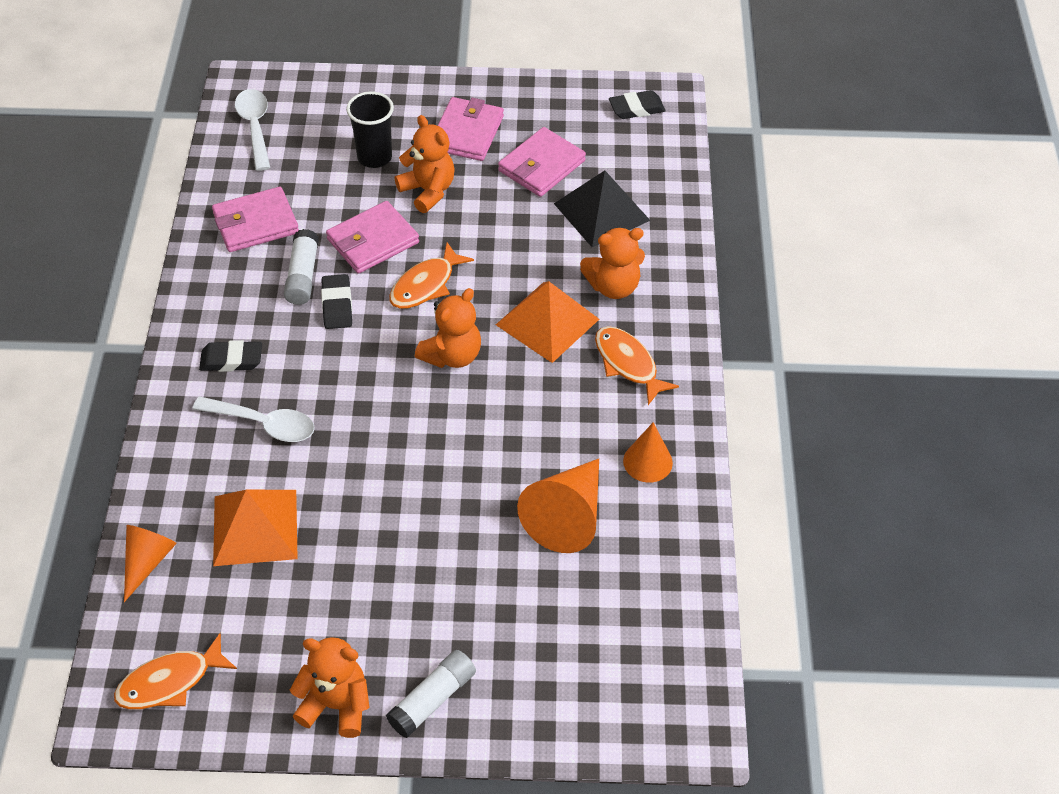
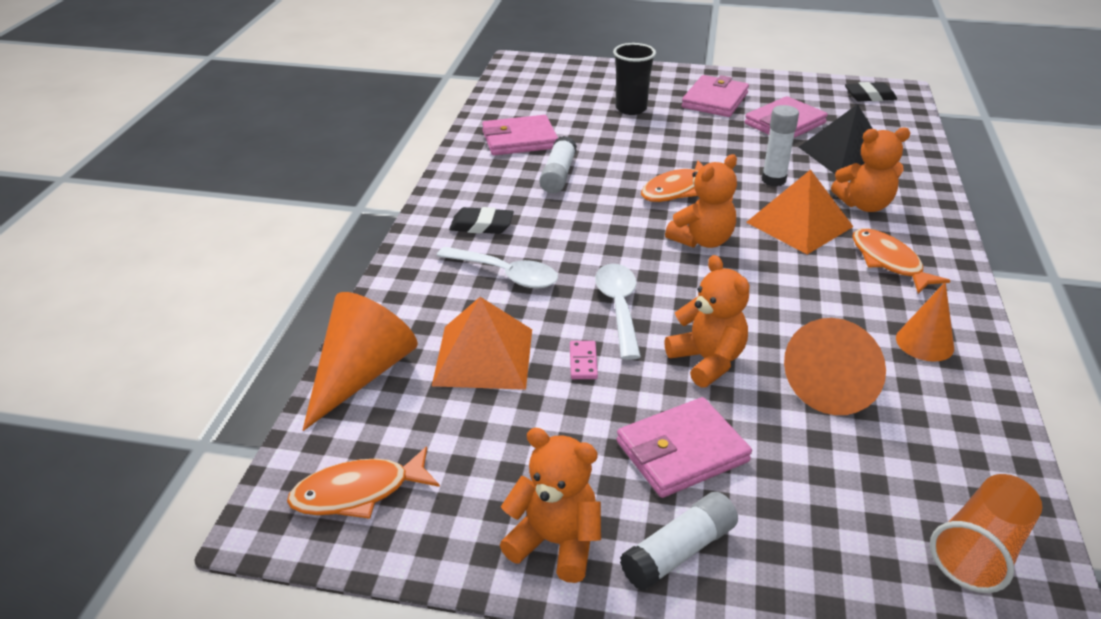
camera: 10 degrees right, 15 degrees down
orange cone [124,525,177,602] -> orange cone [302,292,418,431], size x1.63
white spoon [235,89,271,171] -> white spoon moved to [595,264,641,360]
black eraser [321,274,352,329] -> none
pink wallet [326,201,419,274] -> pink wallet moved to [617,397,752,498]
orange teddy bear [395,115,455,213] -> orange teddy bear moved to [665,255,749,388]
none -> pink domino [570,341,598,379]
none -> white glue stick [762,105,799,186]
none -> orange cup [930,474,1042,593]

